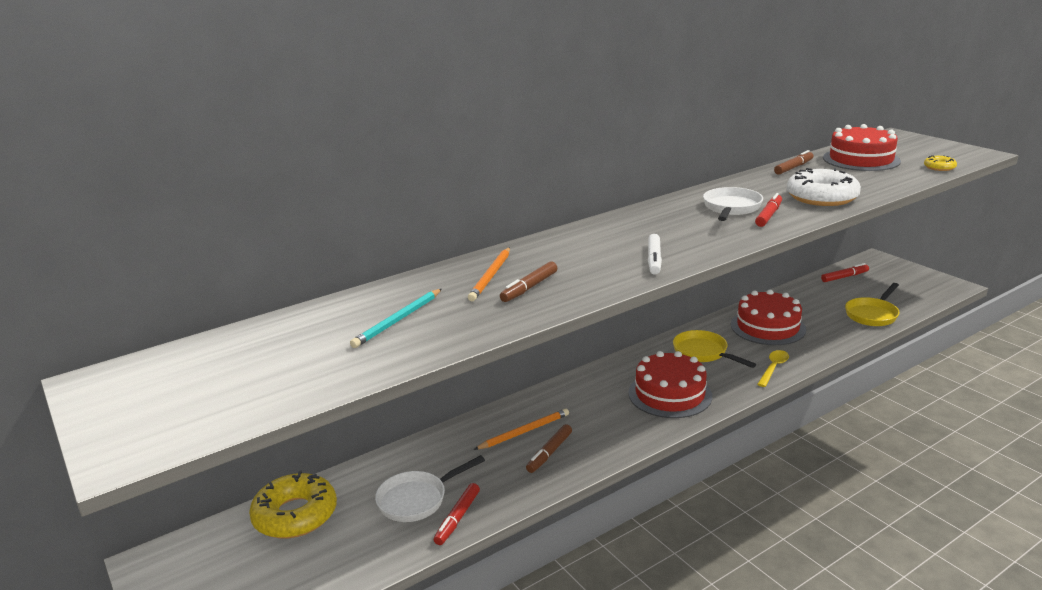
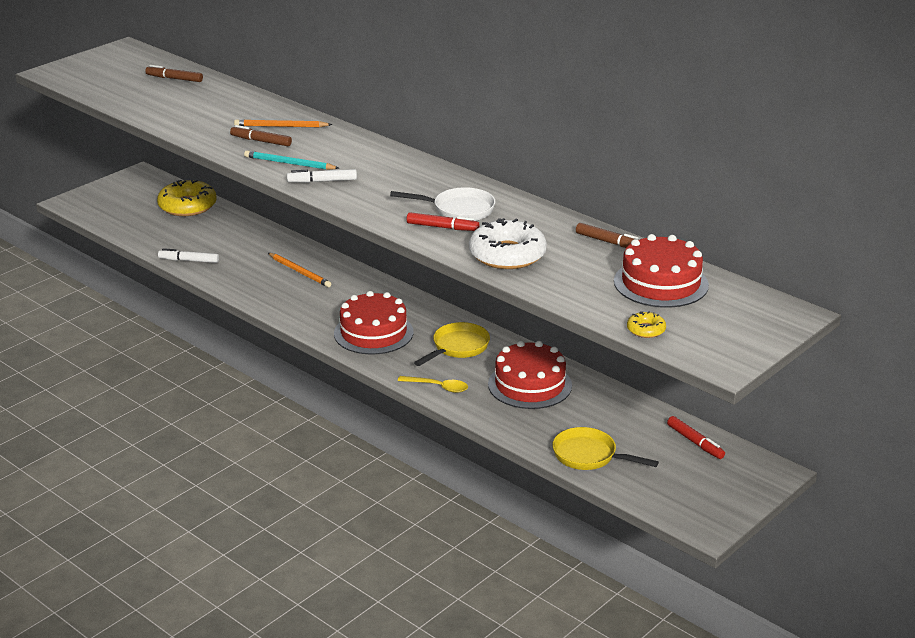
camera: 75 degrees right, 5 degrees up
turquoise pencil [350,289,442,348] -> turquoise pencil moved to [244,150,339,170]
white pan [375,455,485,522] -> none
red marker [434,483,480,545] -> white marker [158,248,219,263]
brown marker [526,424,572,473] -> brown marker moved to [145,65,203,82]

